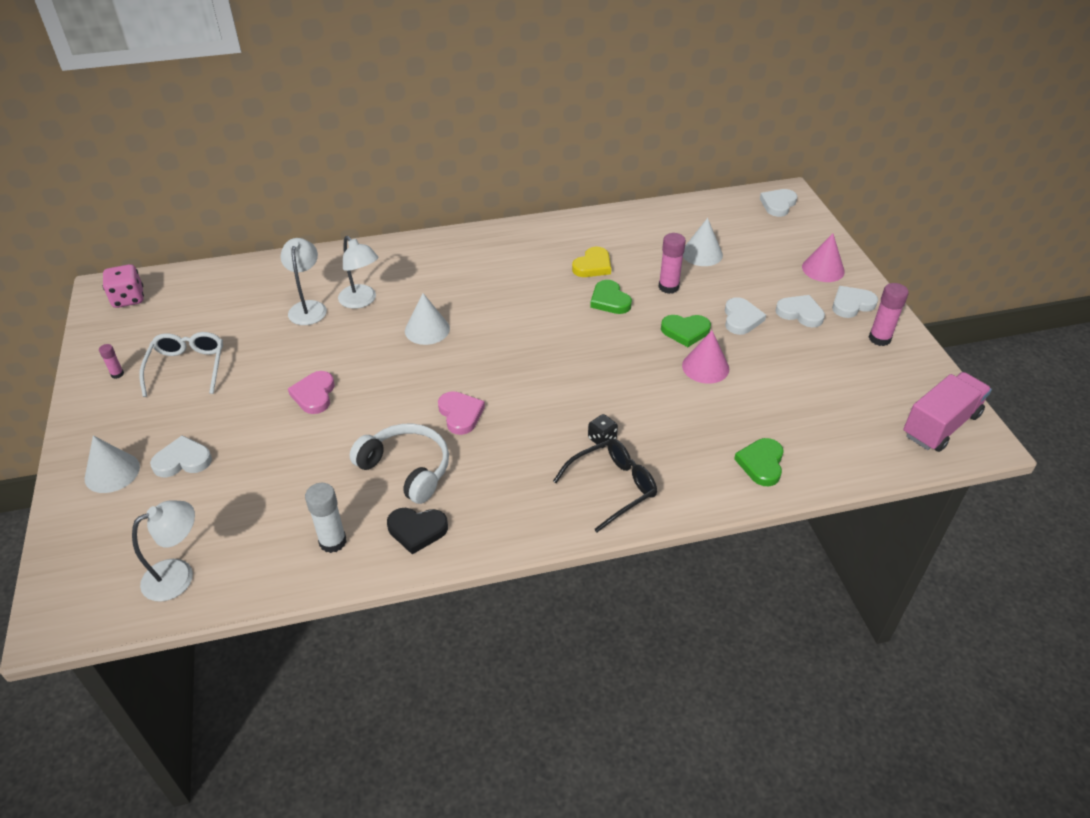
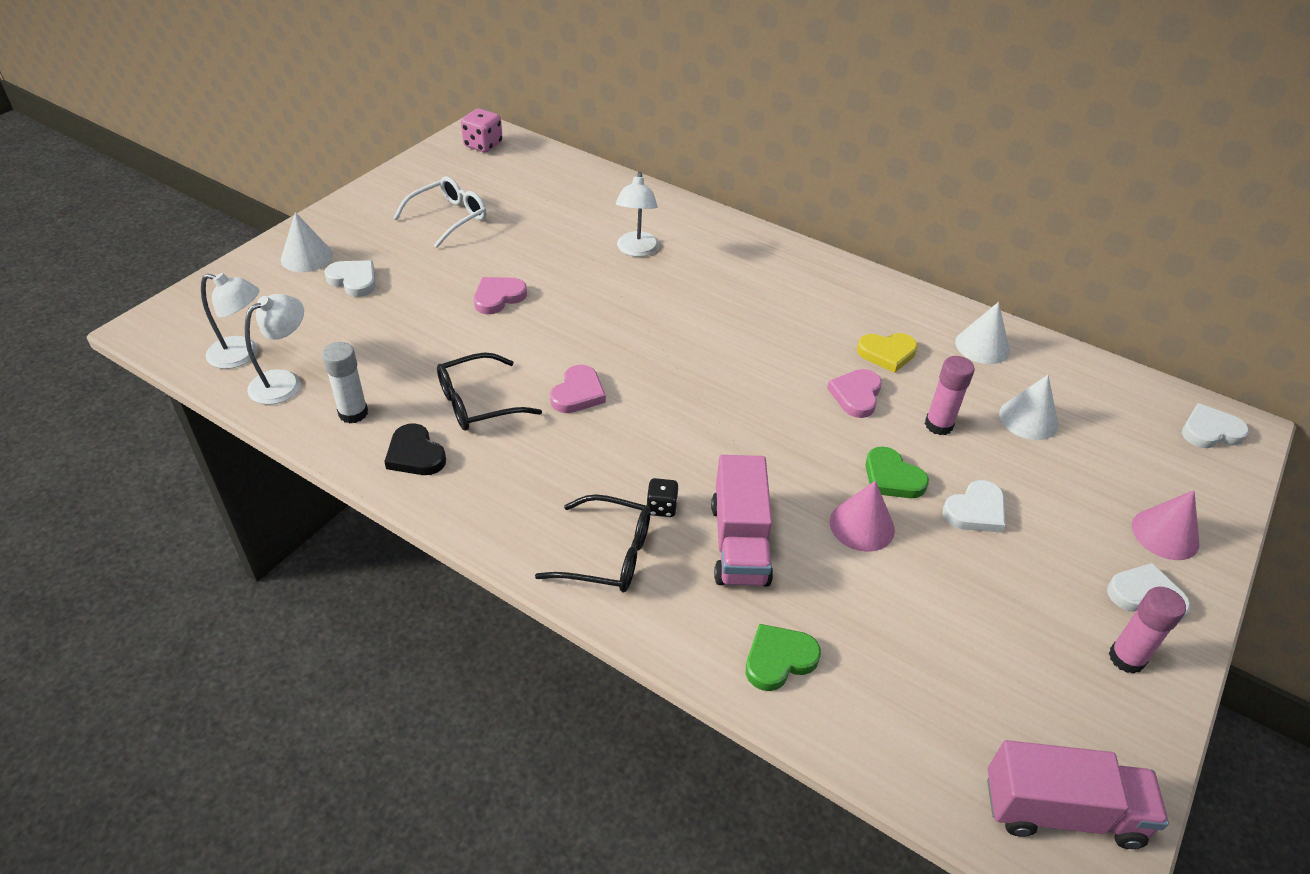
camera: 45 degrees right, 0 degrees up
pink glue stick [99,344,124,379] -> none
white lamp [280,238,327,325] -> white lamp moved to [245,294,304,405]
white headphones [350,424,449,504] -> black glasses [437,352,542,431]
white cone [405,293,450,345] -> white cone moved to [955,302,1010,364]
green heart [590,280,632,314] -> pink heart [827,369,882,418]
white heart [775,295,825,327] -> none
none -> pink truck [711,455,773,587]

